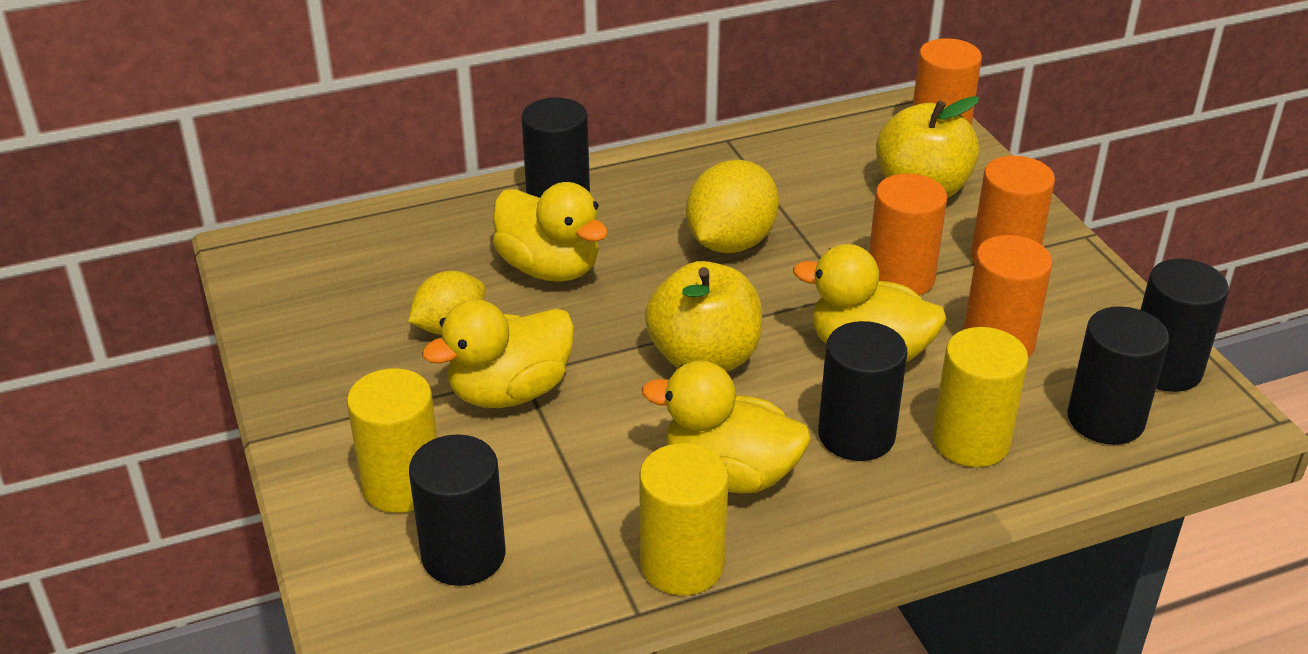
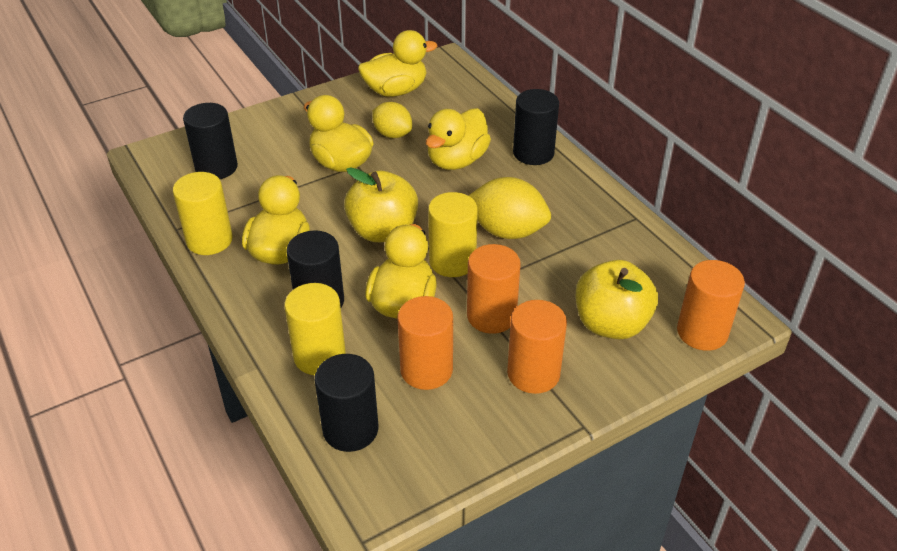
camera: 80 degrees right, 5 degrees up
yellow cylinder [347,368,437,513] -> yellow cylinder moved to [428,192,478,277]
black cylinder [1141,259,1229,392] -> none
none -> yellow duck [358,30,437,97]

